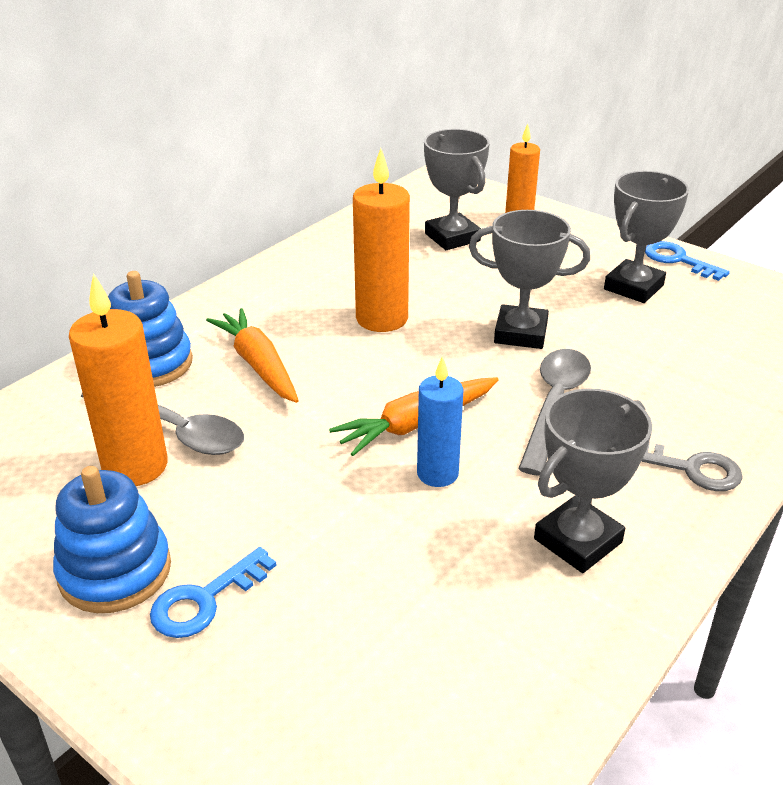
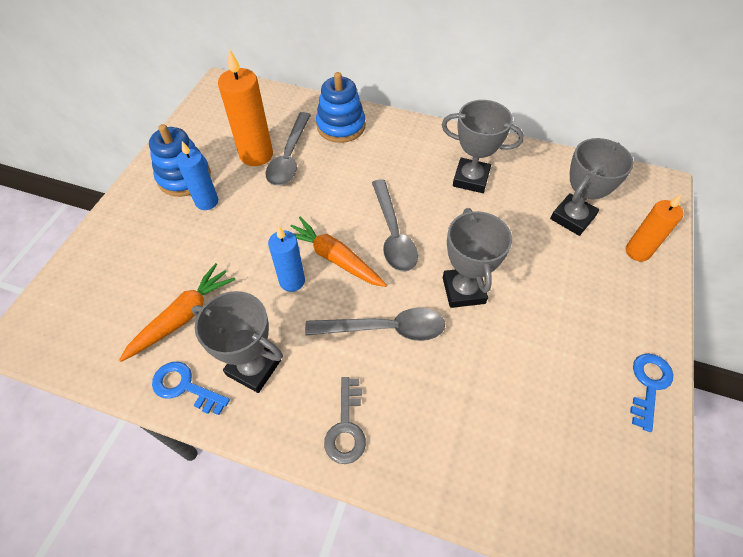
camera: 70 degrees right, 20 degrees up
blue key [150,547,277,638] -> blue key moved to [152,362,230,415]
orange carrot [206,308,299,403] -> orange carrot moved to [119,263,236,362]
orange candle [353,148,410,332] -> none
grey trophy [604,171,689,303] -> grey trophy moved to [442,100,524,193]
none -> blue candle [176,141,218,210]
none -> grey spoon [372,179,418,271]

